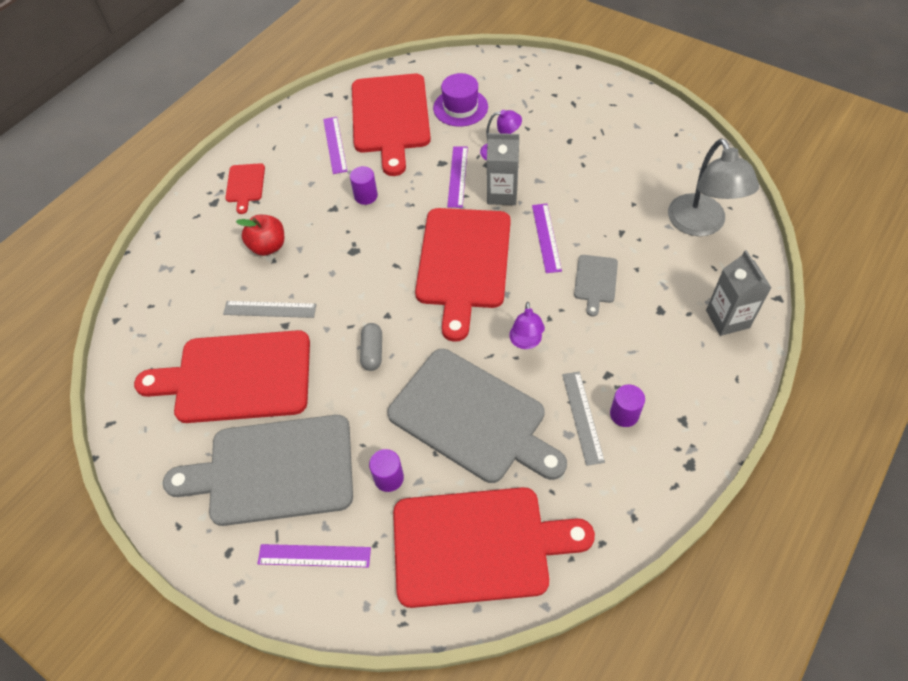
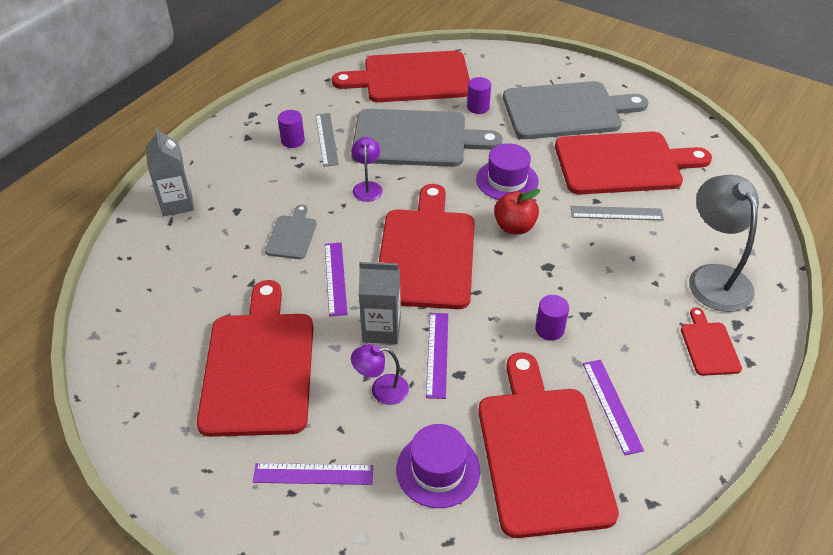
camera: 175 degrees right, 10 degrees down
red apple [236,215,284,256] -> red apple moved to [494,189,540,234]
purple ruler [257,544,371,568] -> purple ruler moved to [253,463,373,485]
grey capsule [360,323,382,371] -> purple hat [476,143,539,200]
grey cutting board [387,349,567,483] -> grey cutting board turned 150 degrees clockwise [351,109,502,167]
grey lamp [668,138,759,236] -> grey lamp moved to [689,175,759,312]
none -> red cutting board [197,280,313,437]

